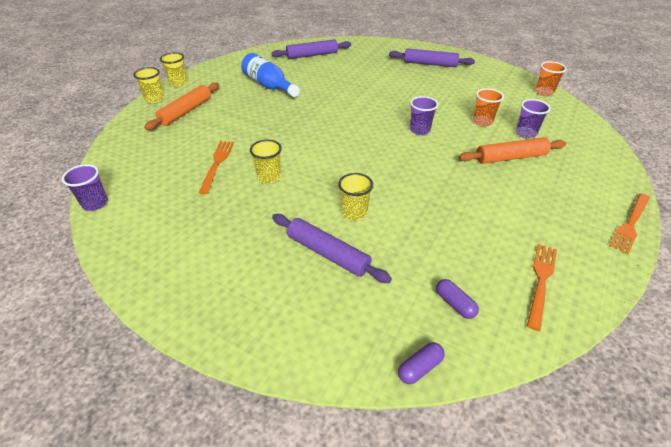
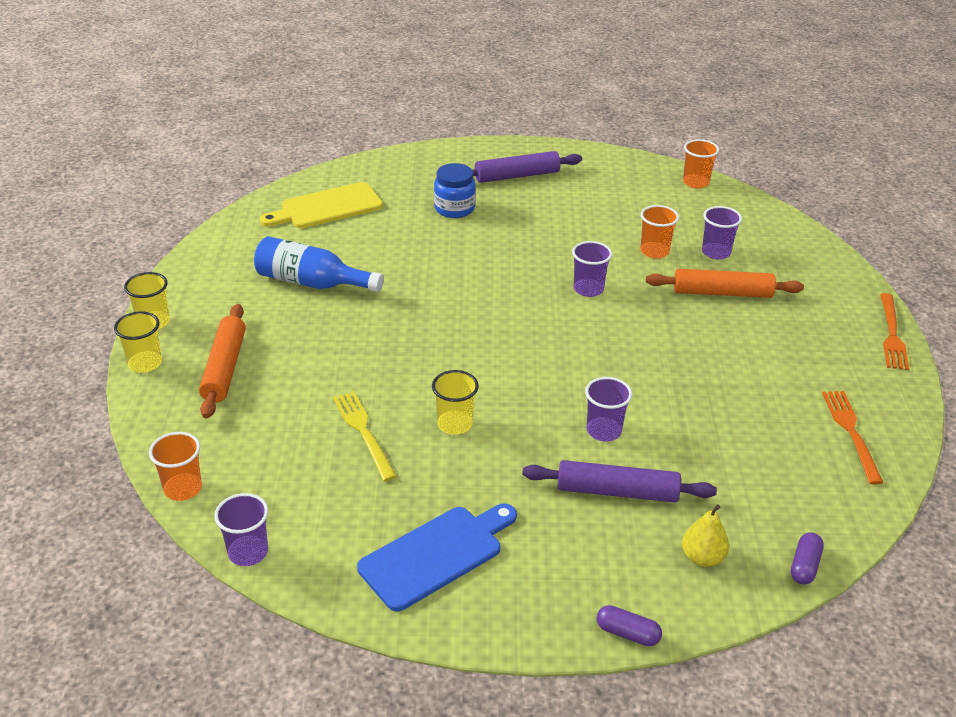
camera: 30 degrees left, 5 degrees down
orange fork [199,141,234,194] -> yellow fork [333,391,397,481]
purple rolling pin [271,39,351,59] -> yellow cutting board [260,182,383,228]
yellow cup [338,173,373,221] -> purple cup [585,377,632,441]
purple capsule [436,279,479,319] -> purple capsule moved to [596,605,662,646]
orange rolling pin [459,137,566,164] -> orange rolling pin turned 45 degrees clockwise [646,269,804,298]
none -> orange cup [149,432,202,501]
none -> blue cutting board [357,504,517,611]
none -> blue jar [434,163,476,218]
none -> yellow pear [682,504,729,567]

